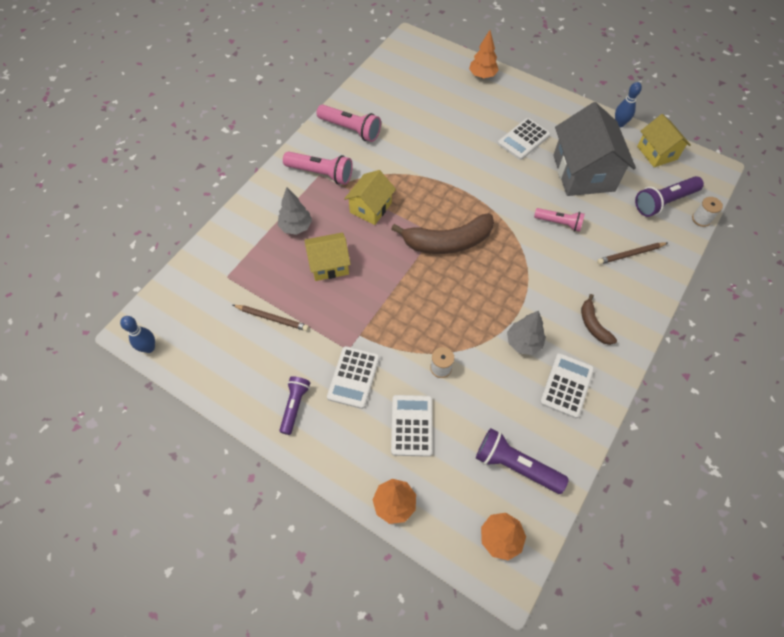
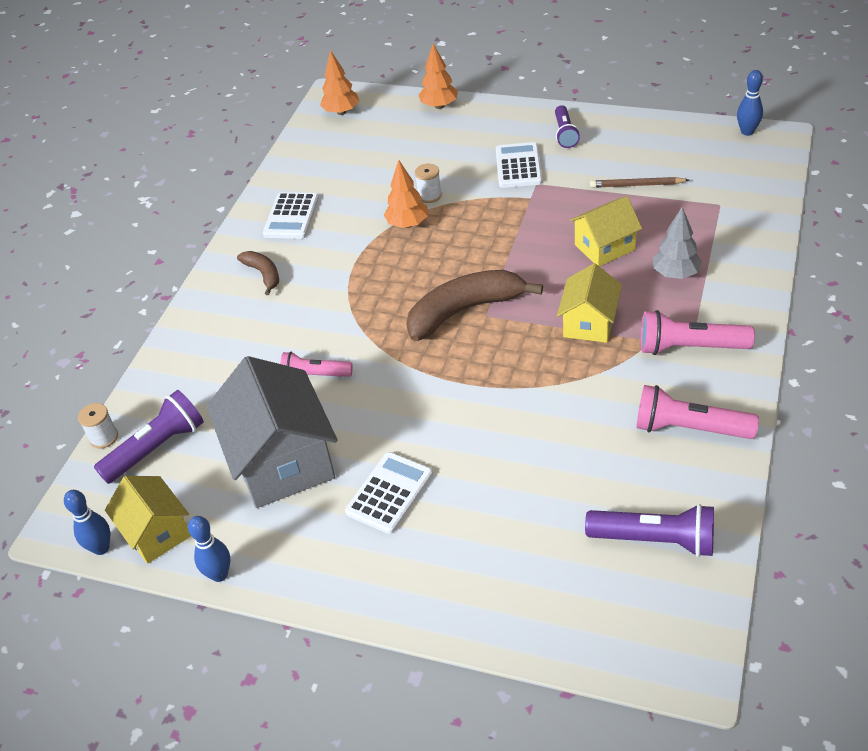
camera: 170 degrees right, 15 degrees down
white calculator [391,395,433,457] -> none
orange tree [469,30,499,78] -> orange tree moved to [384,160,428,228]
purple flashlight [476,428,569,494] -> purple flashlight moved to [585,504,714,557]
grey tree [507,311,546,355] -> none
brown pencil [597,242,668,264] -> none
none -> blue bowling pin [64,490,110,555]

